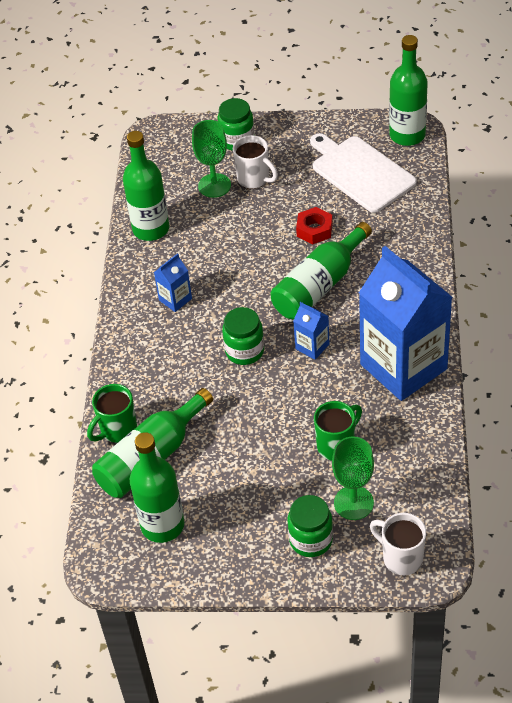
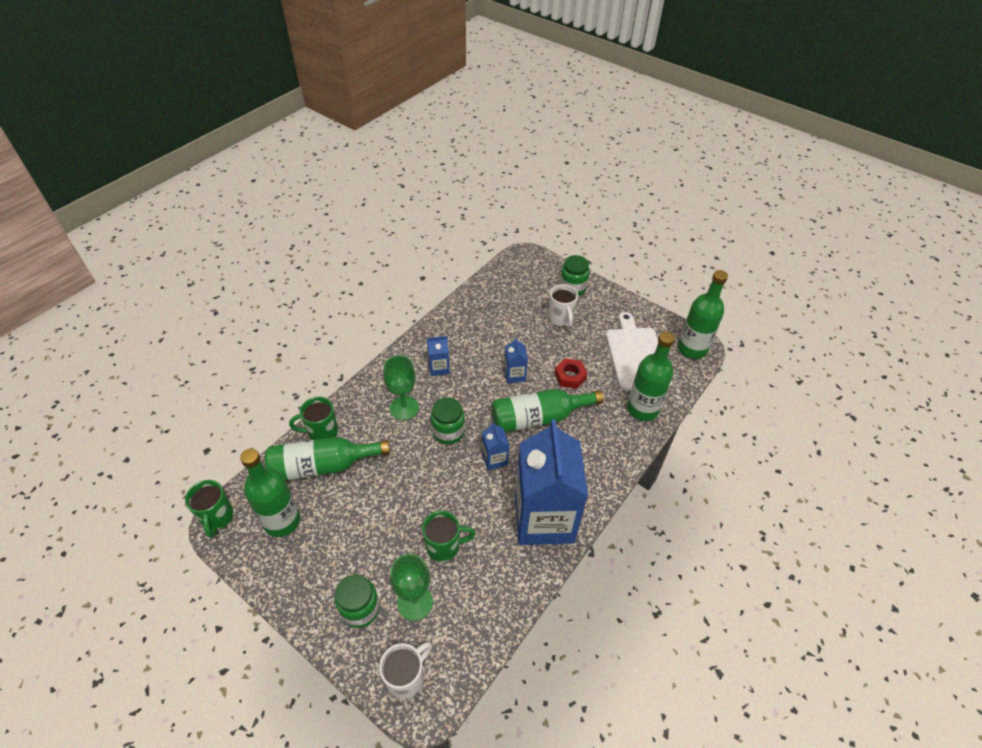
camera: 30 degrees right, 0 degrees up
green bottle [123,131,170,241] -> green bottle moved to [627,332,675,421]
green goblet [192,120,231,198] -> green goblet moved to [383,355,419,420]
white mug [370,513,426,575] -> white mug turned 60 degrees clockwise [379,642,432,699]
none -> green mug [185,480,234,538]
none -> blue carton [504,337,528,383]

